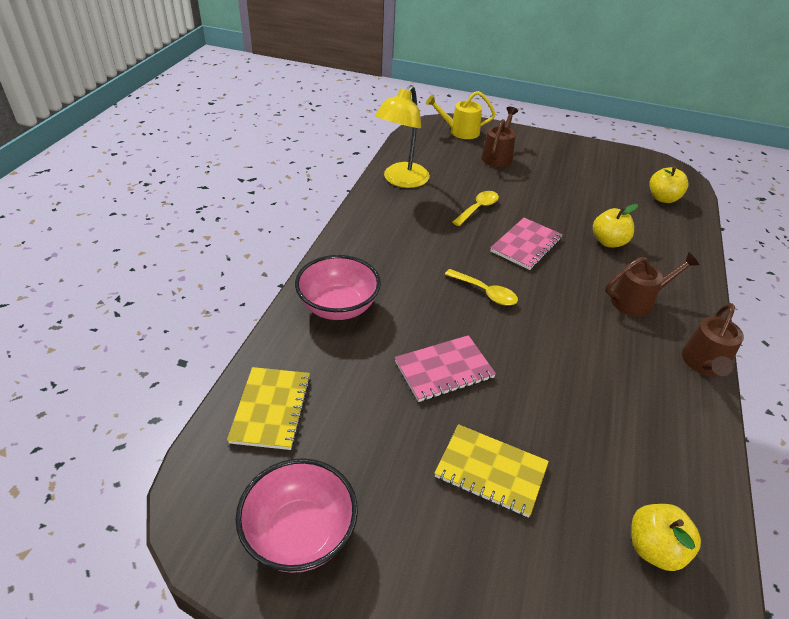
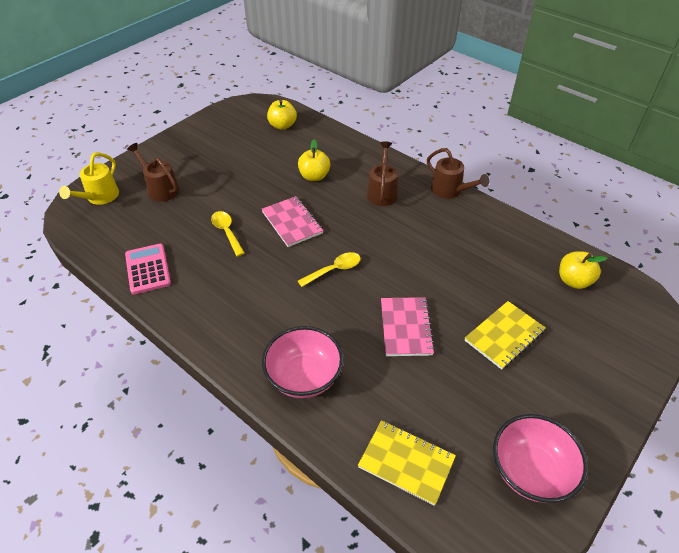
camera: 65 degrees left, 5 degrees up
yellow lamp [375,85,430,188] -> pink calculator [125,244,171,294]

